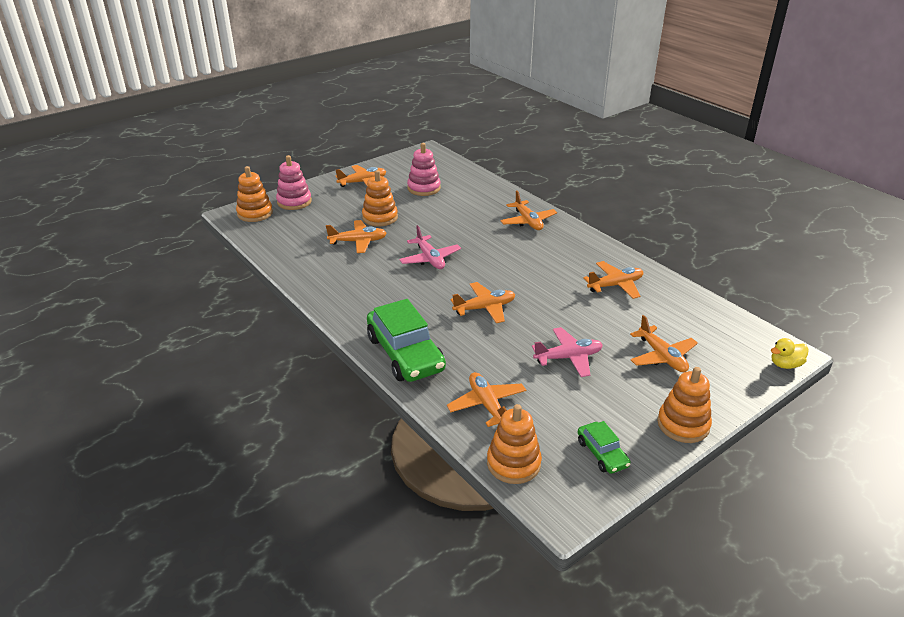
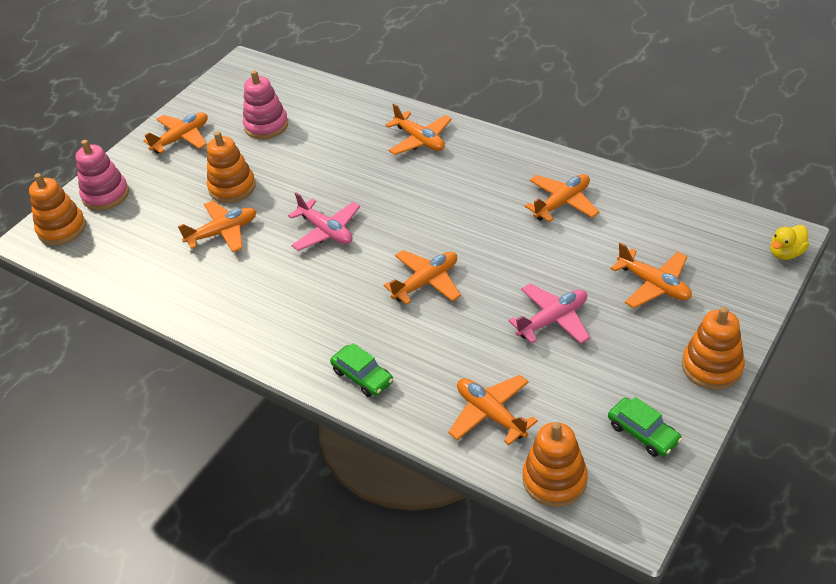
camera: 15 degrees left, 10 degrees up
green car [367,299,446,382] -> green car [330,343,393,397], size x0.50

